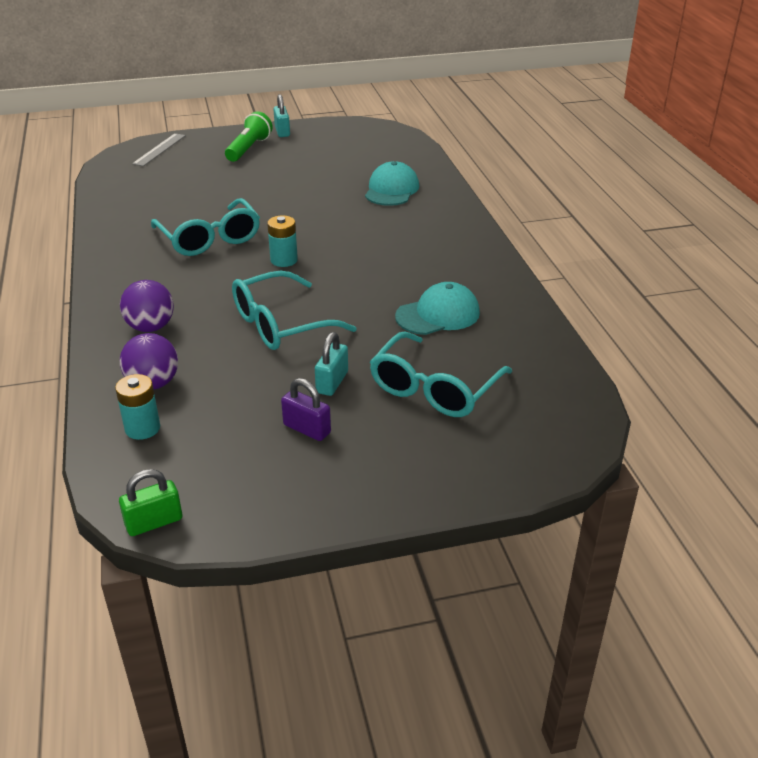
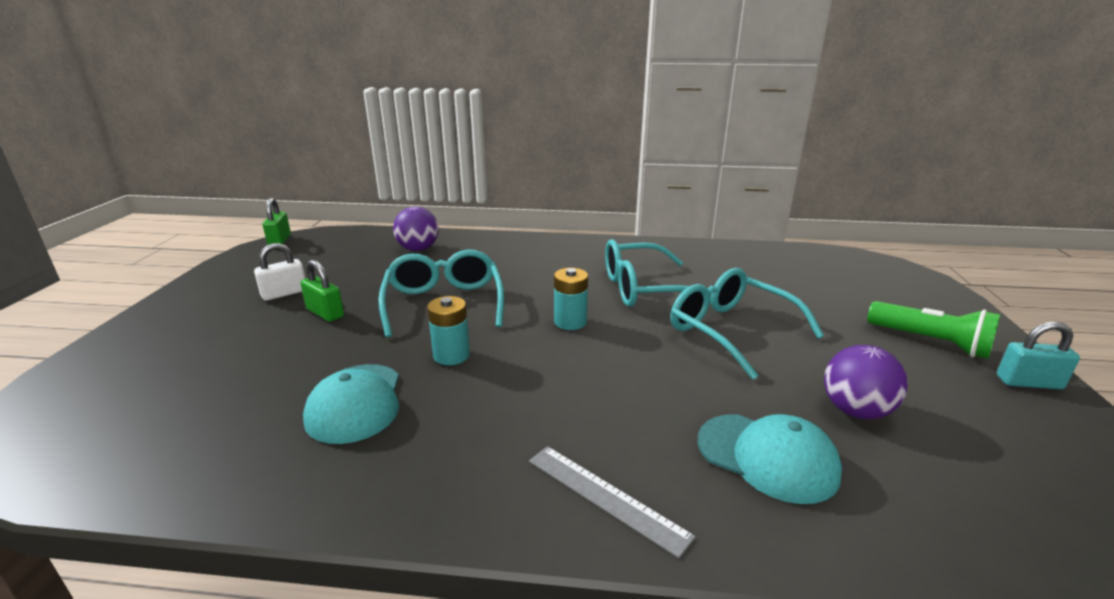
camera: 110 degrees right, 10 degrees down
turquoise battery [115,374,160,440] -> turquoise battery moved to [427,296,470,365]
purple ball [120,280,174,332] -> purple ball moved to [824,345,908,419]
grey ruler [132,133,186,166] -> grey ruler moved to [529,446,696,558]
purple padlock [281,378,331,441] -> white padlock [254,243,306,301]
turquoise padlock [315,332,348,396] -> green padlock [300,260,344,322]
turquoise glasses [370,332,512,417] -> turquoise glasses moved to [670,268,824,380]

